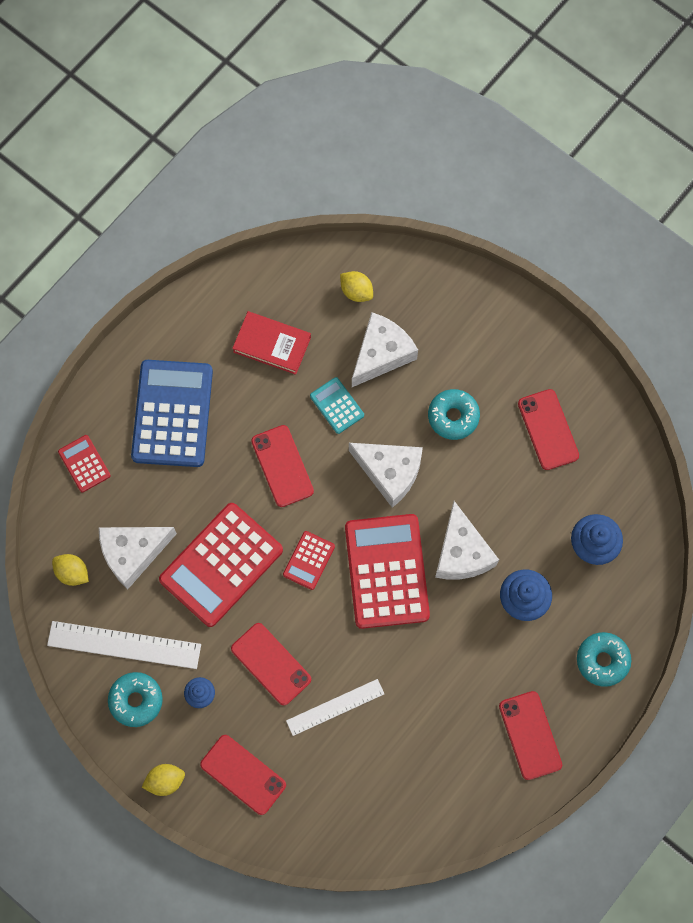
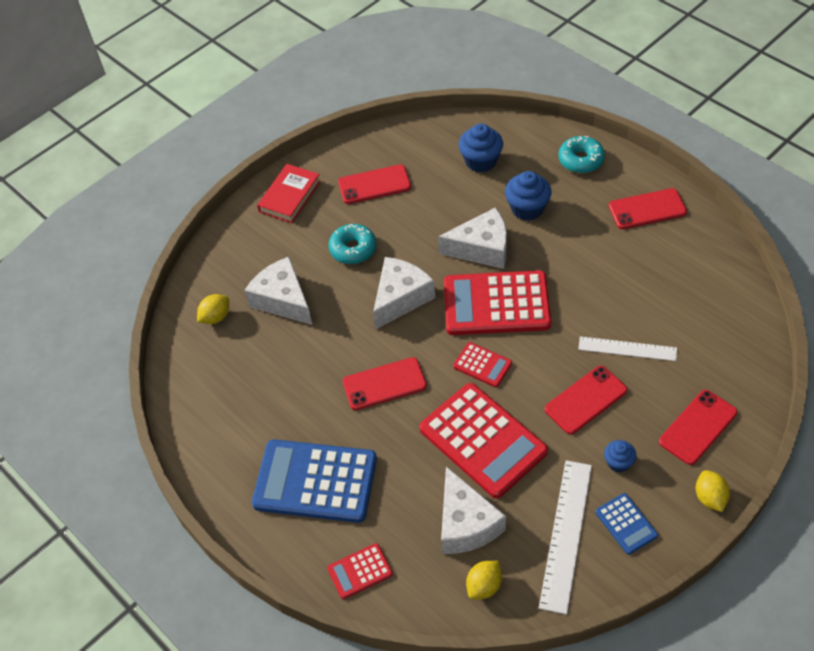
camera: 80 degrees left, 20 degrees down
turquoise donut [108,672,163,727] -> blue calculator [596,493,658,555]
red book [232,311,311,375] -> red book moved to [257,164,321,223]
white ruler [286,679,384,736] -> white ruler turned 60 degrees counterclockwise [578,336,677,361]
turquoise calculator [310,377,364,434] -> none

